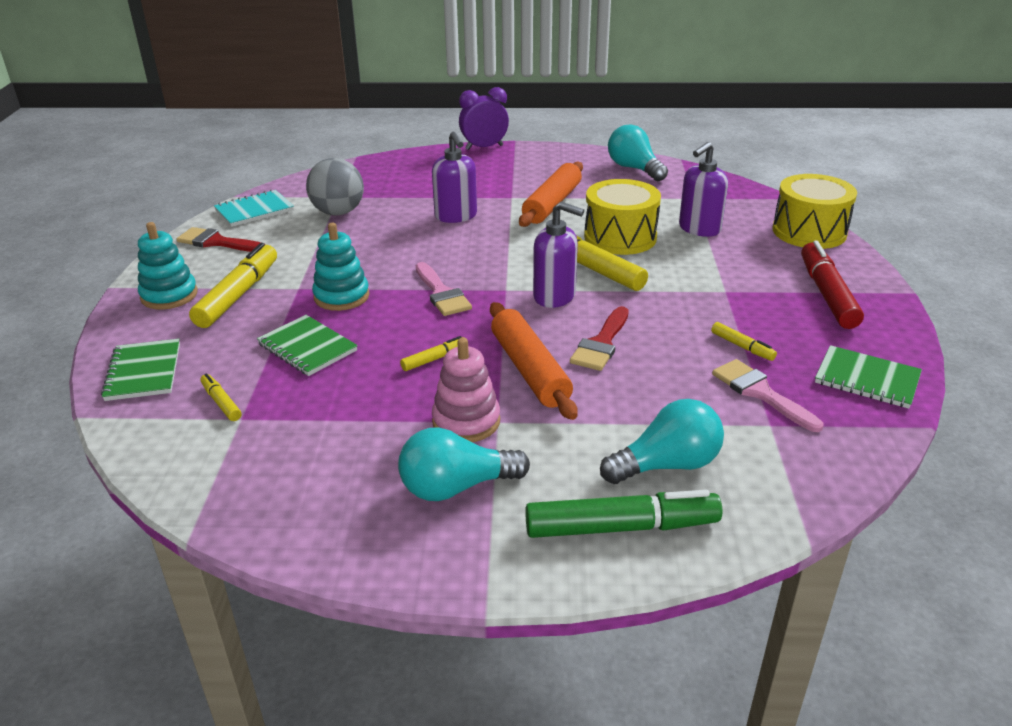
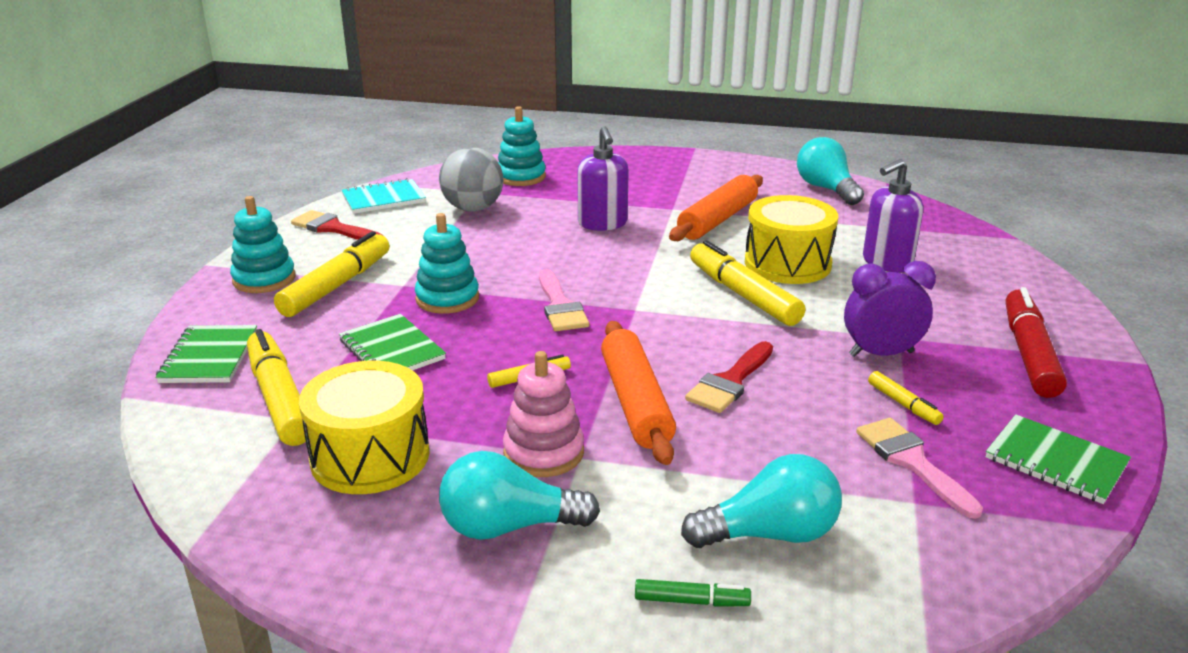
camera: 10 degrees right, 5 degrees down
yellow marker [200,373,241,421] -> yellow marker [247,329,309,446], size x2.08
purple clock [459,87,509,150] -> purple clock moved to [844,261,936,357]
green marker [525,490,723,538] -> green marker [635,579,751,607], size x0.48
purple soap dispenser [533,202,584,308] -> none
yellow drum [773,174,857,249] -> yellow drum moved to [299,361,430,494]
none -> turquoise stacking toy [498,106,546,186]

